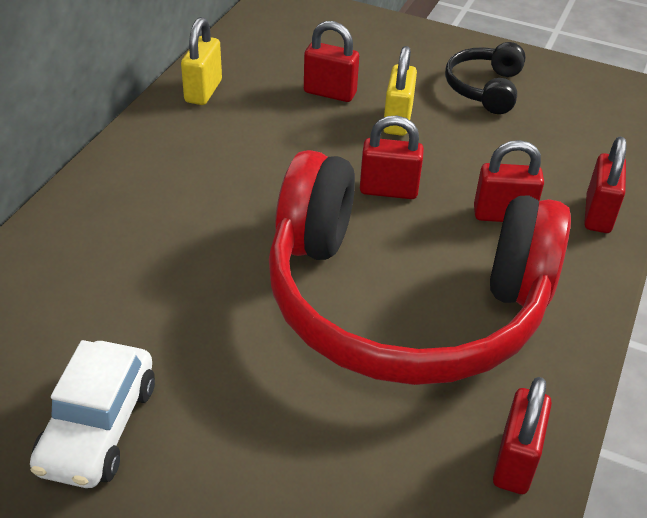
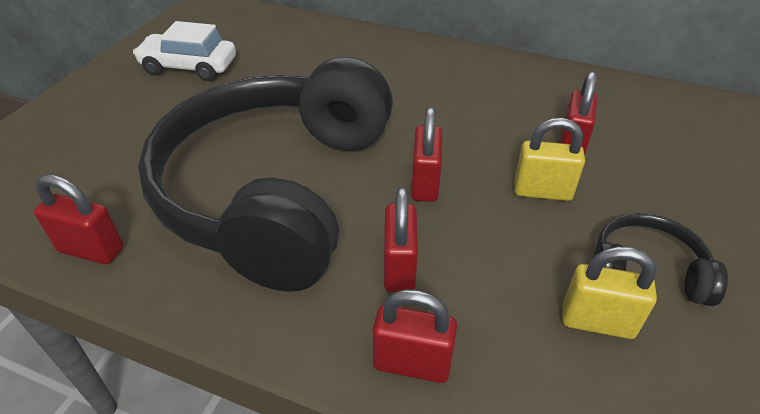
camera: 90 degrees right, 0 degrees up
yellow padlock [181,17,222,105] -> yellow padlock moved to [562,246,657,339]
red headphones [269,150,571,385] -> black headphones [138,57,393,292]

